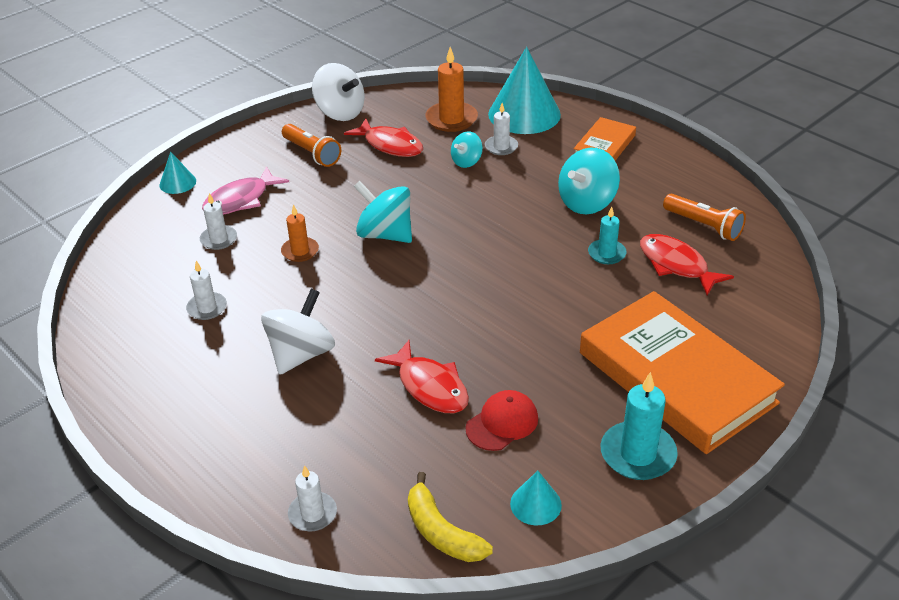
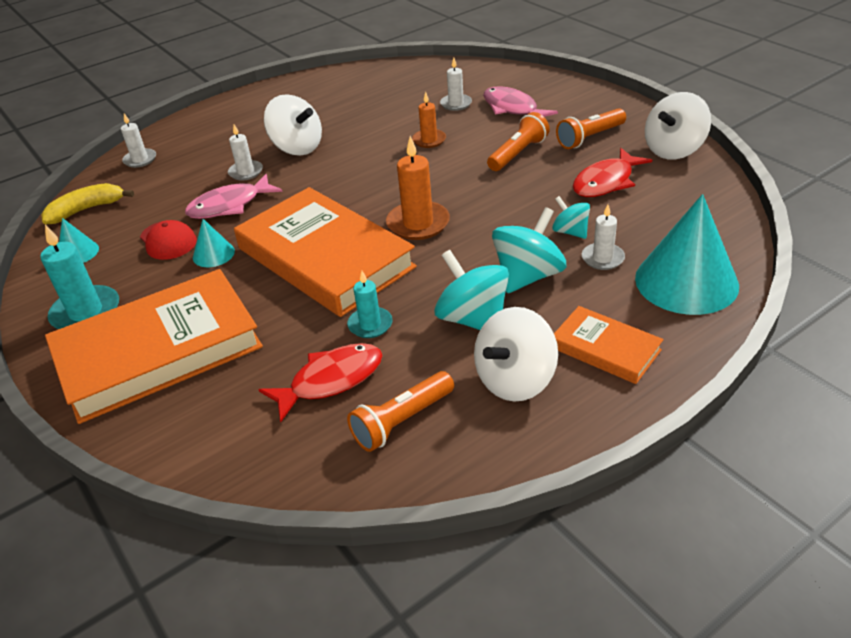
camera: 100 degrees right, 0 degrees up
turquoise cone [159,152,196,194] -> turquoise cone moved to [193,219,235,267]
white candle [186,261,227,320] -> white candle moved to [228,124,263,180]
turquoise spinning top [354,181,412,243] -> turquoise spinning top moved to [492,207,566,293]
red fish [375,340,469,413] -> pink fish [185,174,283,219]
orange candle [425,47,478,132] -> orange candle moved to [386,136,450,240]
none -> orange book [234,187,417,317]
none -> white spinning top [474,307,558,402]
none -> orange flashlight [487,112,550,171]

